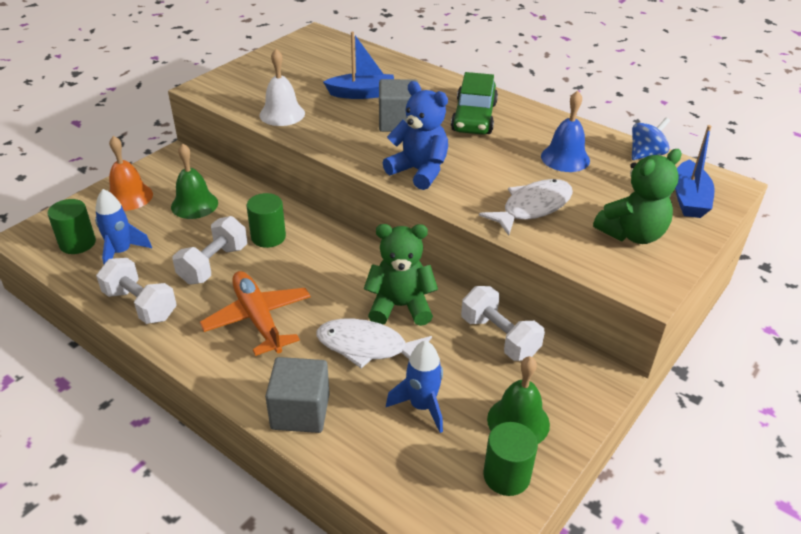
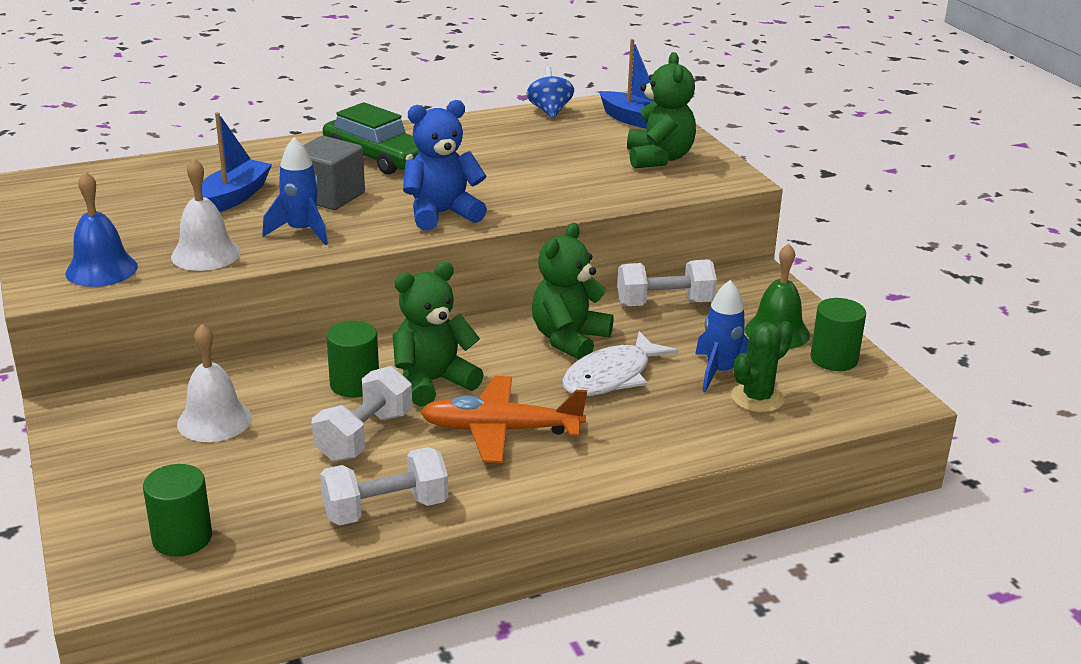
camera: 60 degrees left, 10 degrees down
blue rocket [95,189,152,264] -> blue rocket moved to [262,137,328,245]
orange bell [109,136,153,211] -> none
green bell [171,143,218,219] -> white bell [177,324,252,442]
white dumbbell [173,216,247,284] -> white dumbbell turned 60 degrees clockwise [312,366,412,462]
grey cube [265,357,330,433] -> none
white fish [479,179,573,236] -> none
blue bell [541,91,590,172] -> blue bell moved to [66,171,138,287]
none -> green teddy bear [393,262,484,407]
none -> green cactus [731,321,793,413]

